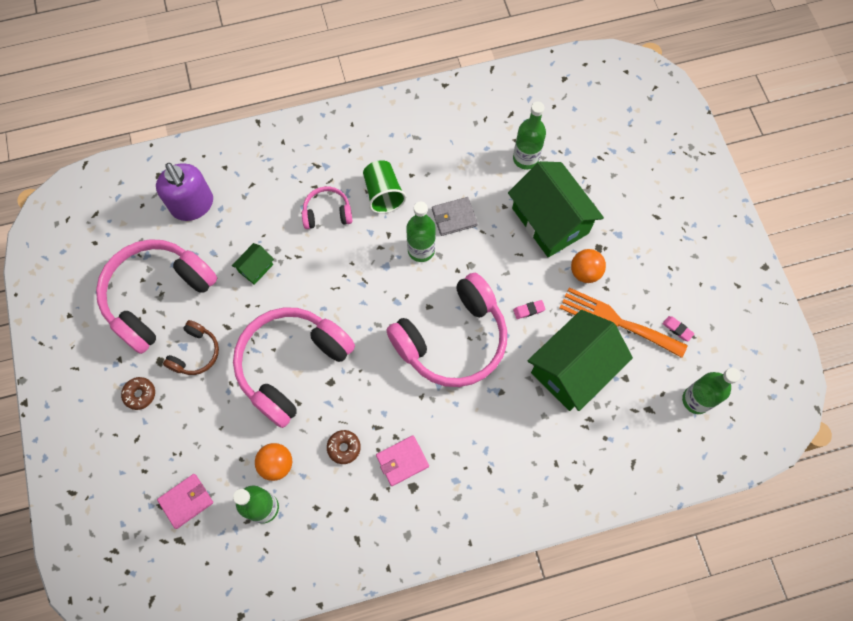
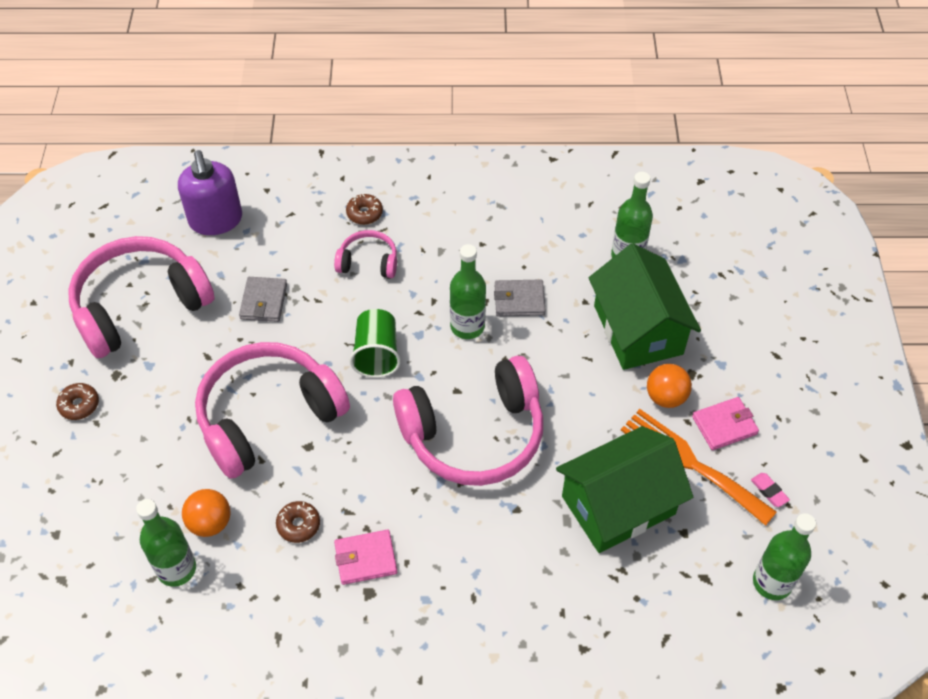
camera: 15 degrees right, 15 degrees down
pink wallet [157,474,213,529] -> pink wallet moved to [692,397,759,450]
brown headphones [163,320,219,375] -> none
green house [232,243,274,285] -> grey wallet [239,277,287,322]
green cup [363,161,406,214] -> green cup moved to [350,309,401,378]
pink eraser [513,300,546,319] -> none
none -> brown donut [346,194,383,225]

